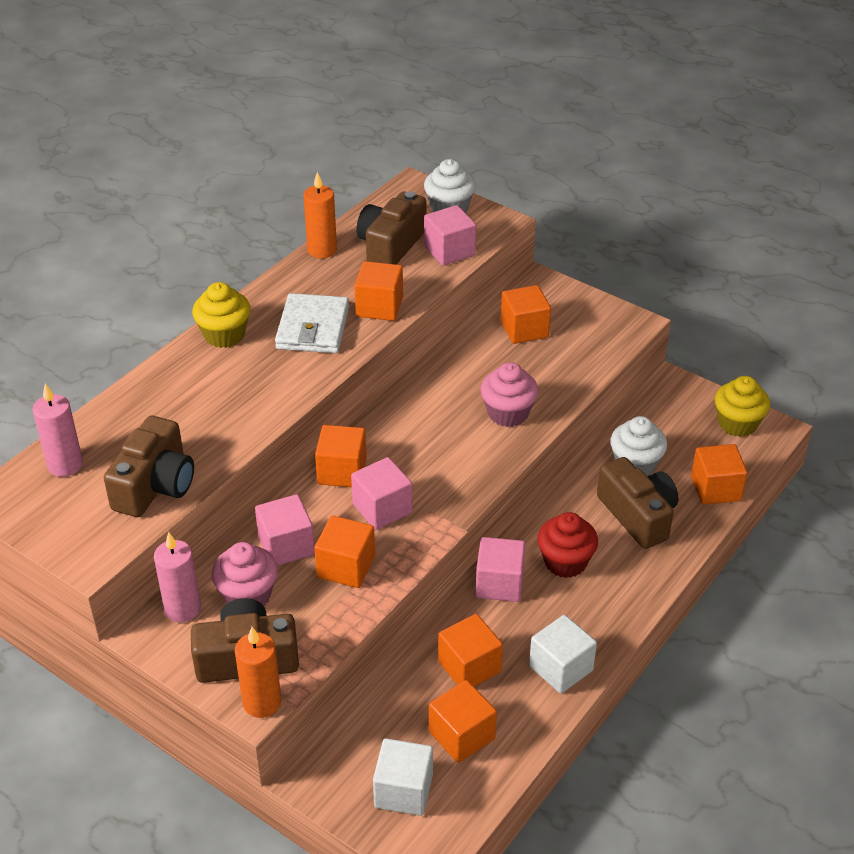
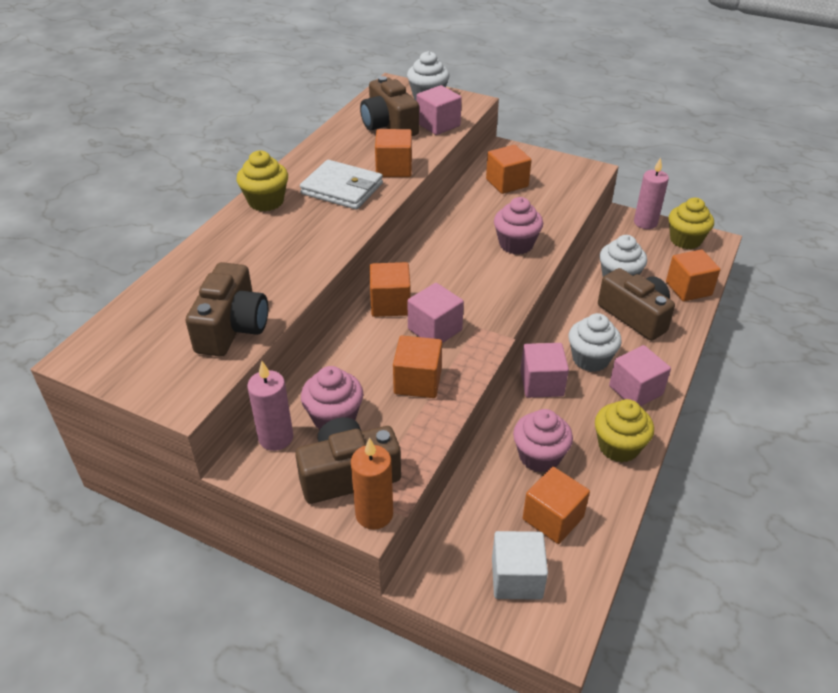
camera: 10 degrees left, 0 degrees up
pink candle [32,383,83,477] -> pink candle moved to [634,157,669,229]
pink cube [255,494,315,566] -> pink cube moved to [609,345,671,407]
white wallet [275,293,349,353] -> white wallet turned 60 degrees counterclockwise [300,160,383,210]
orange candle [303,172,337,258] -> none
brown camera [356,191,427,265] -> brown camera turned 45 degrees counterclockwise [360,76,419,136]
orange cube [438,614,503,686] -> pink cupcake [513,409,573,473]
white cube [529,615,597,694] -> yellow cupcake [595,399,654,462]
red cupcake [538,512,598,578] -> white cupcake [568,313,622,372]

